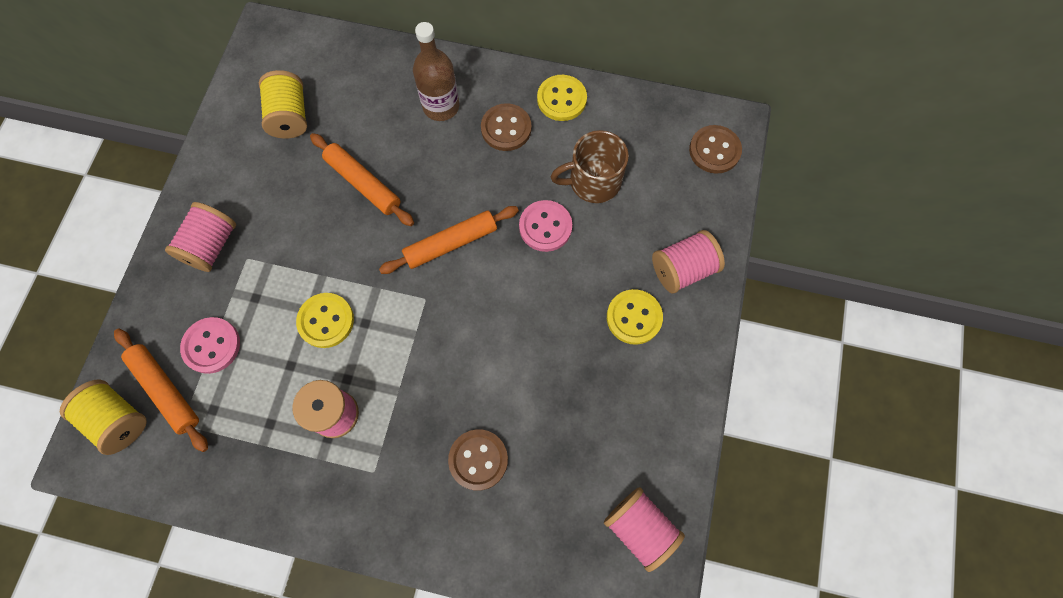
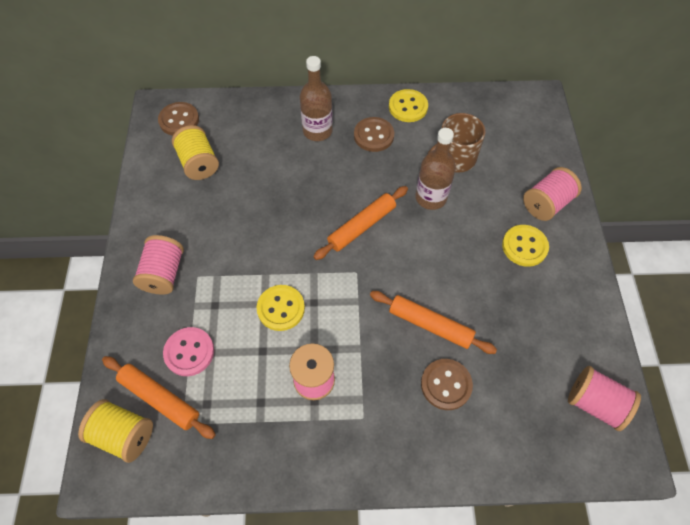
camera: 15 degrees left, 10 degrees down
orange rolling pin [310,133,414,226] -> orange rolling pin moved to [370,291,497,354]
pink button [519,200,572,252] -> brown bottle [415,128,456,210]
brown button [689,125,742,174] -> brown button moved to [158,102,199,136]

